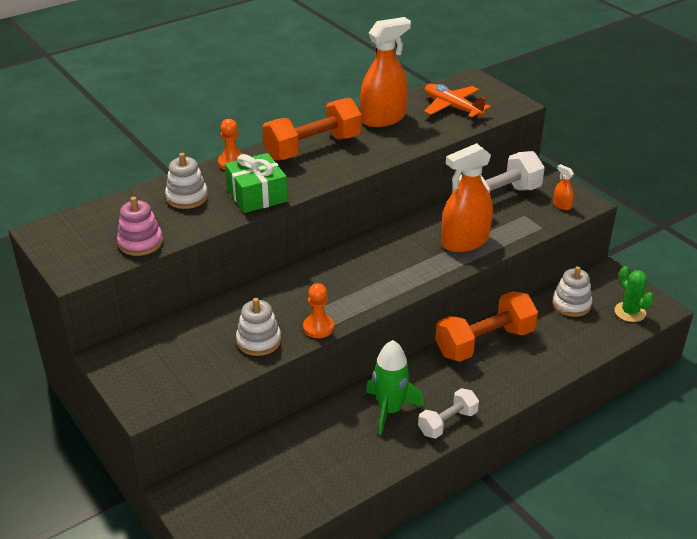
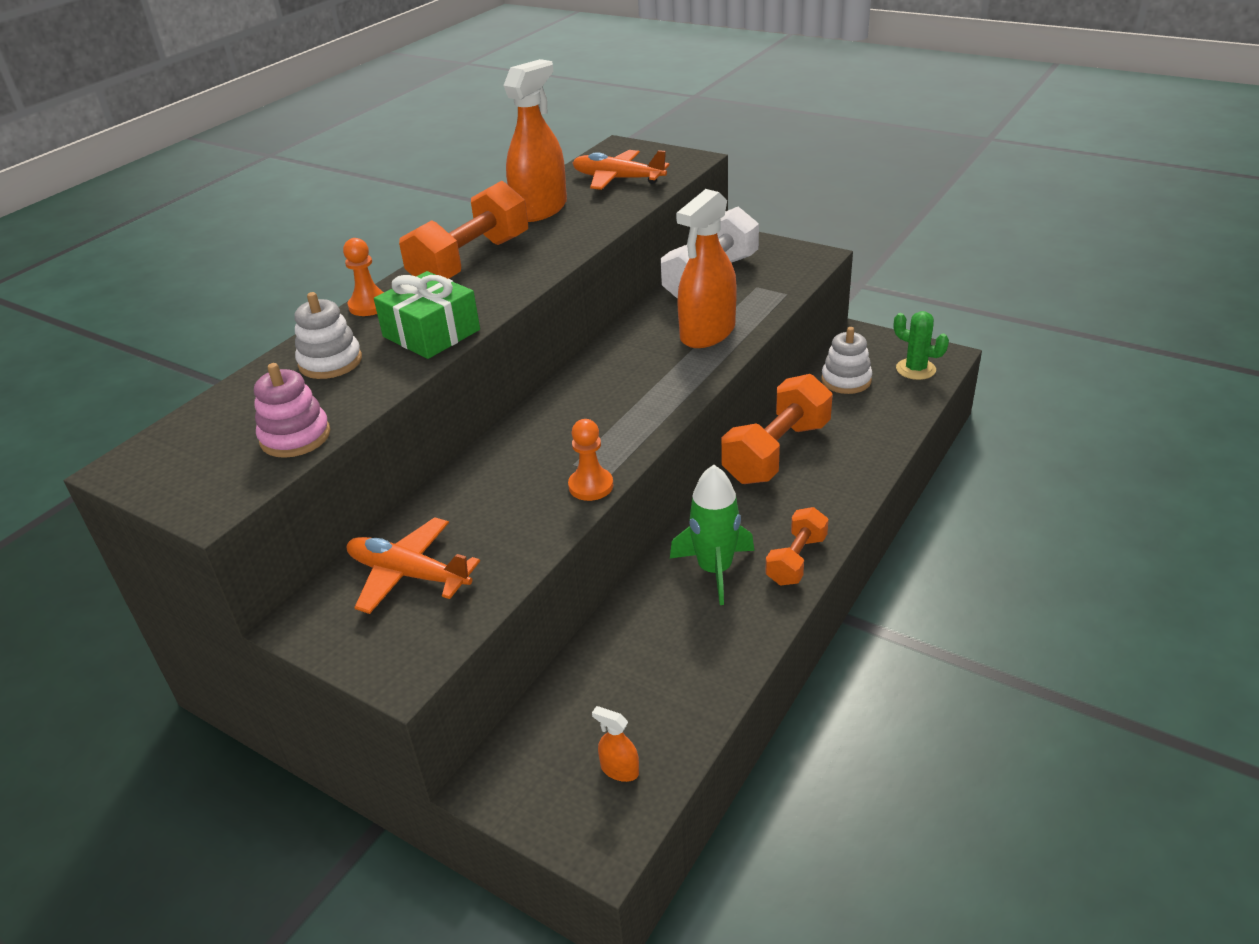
camera: 20 degrees left, 0 degrees up
white stacking toy [236,298,281,356] -> none
white dumbbell [418,388,479,439] -> orange dumbbell [765,507,829,586]
orange spray bottle [553,164,574,210] -> orange spray bottle moved to [592,706,639,782]
none -> orange plane [347,517,480,614]

